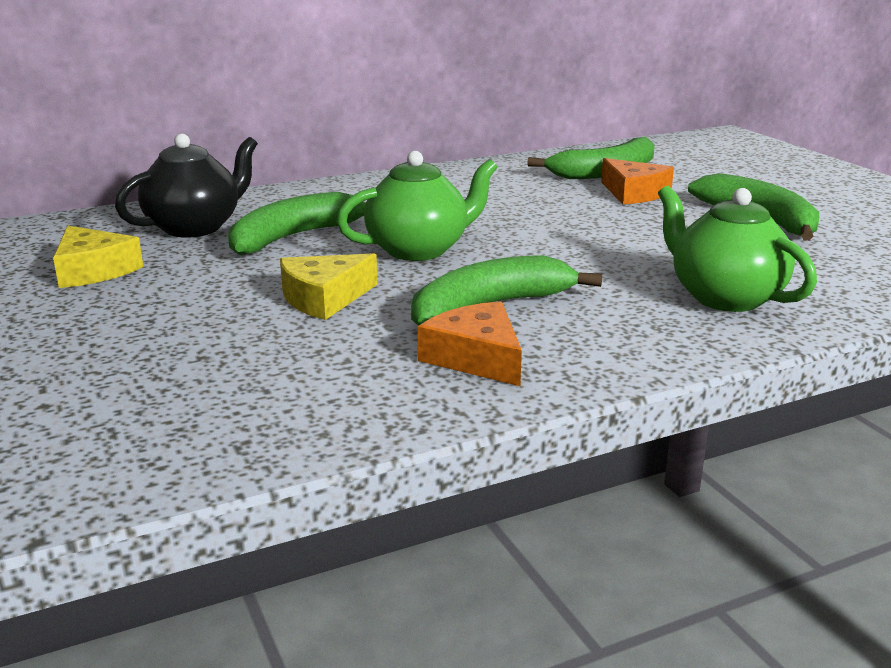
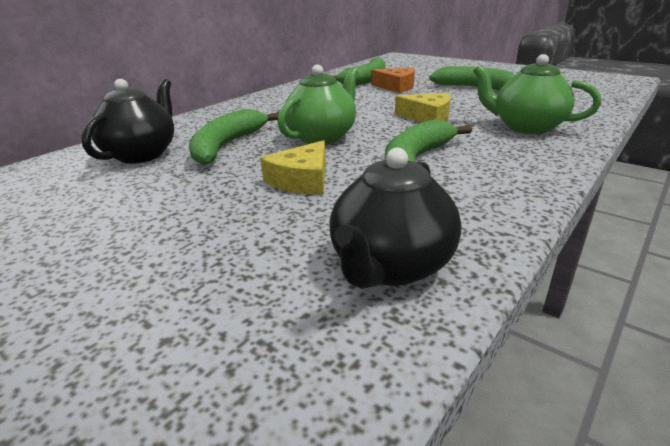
camera: 25 degrees left, 5 degrees up
yellow cheese [53,226,143,288] -> yellow cheese moved to [395,93,451,123]
orange cheese [418,301,522,386] -> none
none -> black teapot [329,147,462,288]

